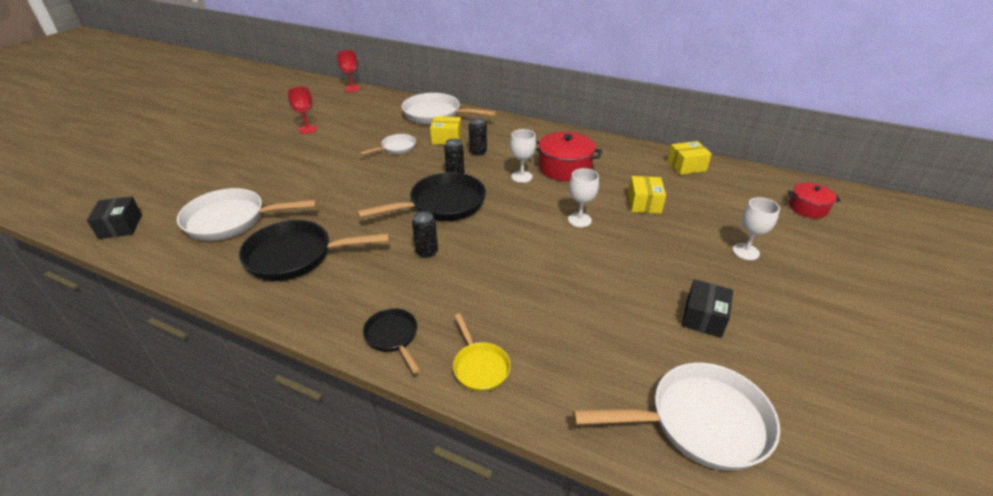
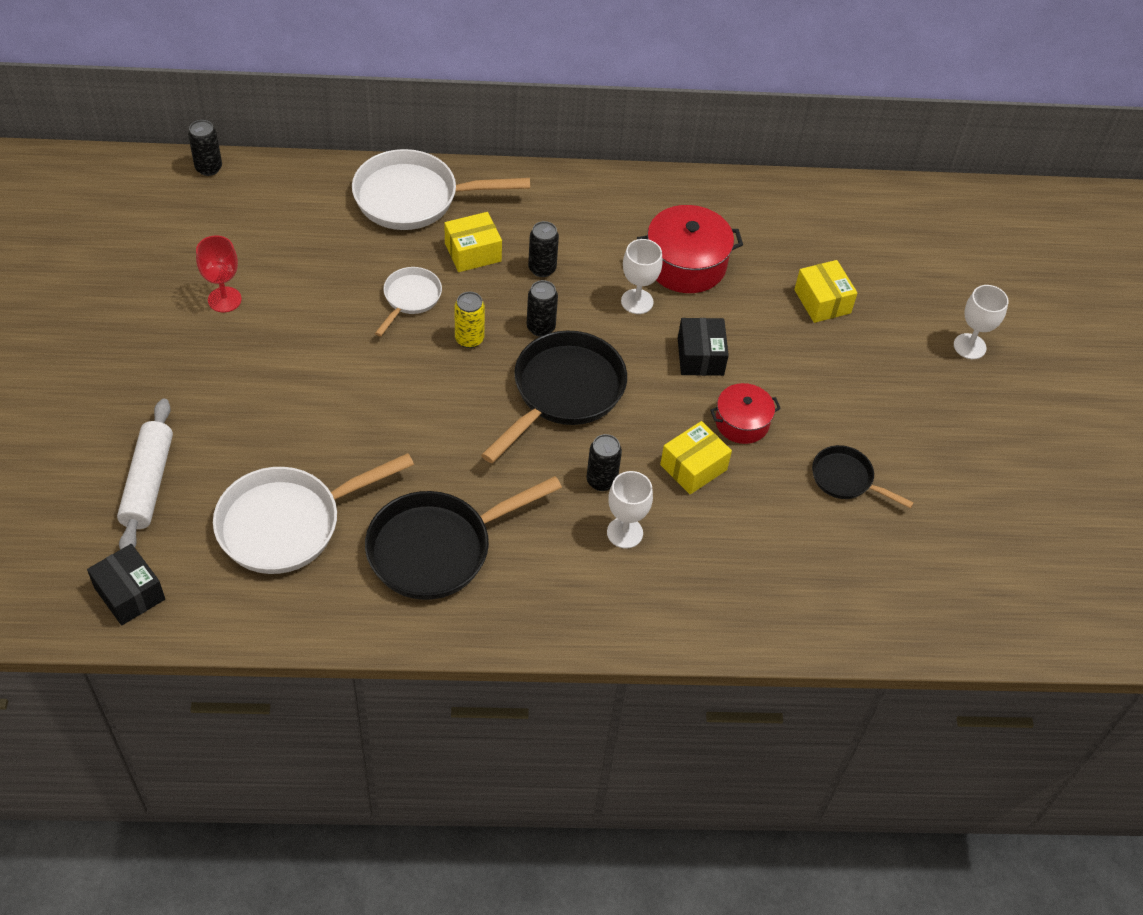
camera: 30 degrees left, 15 degrees up
red goblet [337,50,361,92] -> black can [188,120,222,176]
black pan [363,308,420,374] -> black pan moved to [812,445,914,508]
yellow pan [453,314,511,392] -> none
white goblet [568,168,599,227] -> white goblet moved to [607,471,653,548]
white pan [573,363,780,471] -> none
yellow box [667,141,712,175] -> yellow box moved to [660,421,732,494]
black box [681,279,733,338] -> black box moved to [678,318,729,376]
red pot [788,183,841,218] -> red pot moved to [710,383,781,444]
none -> white rolling pin [117,399,173,550]
none -> yellow can [454,292,485,348]

